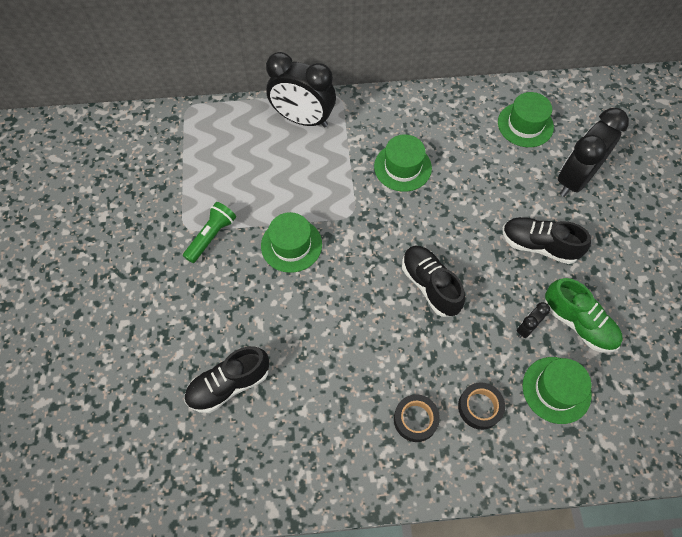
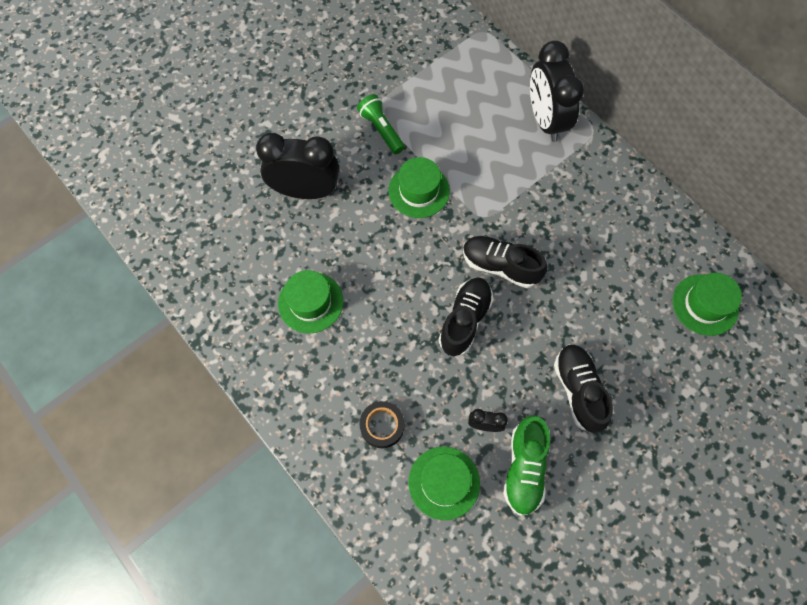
camera: 55 degrees right, 5 degrees up
green flashlight [183,202,236,263] -> green flashlight turned 120 degrees counterclockwise [357,94,405,154]
black shoe [184,346,269,413] -> black shoe moved to [463,236,547,288]
green hat [374,135,432,192] -> green hat moved to [278,270,343,333]
black tape [394,394,440,442] -> none
black clock [558,108,629,197] -> black clock moved to [256,133,339,199]

